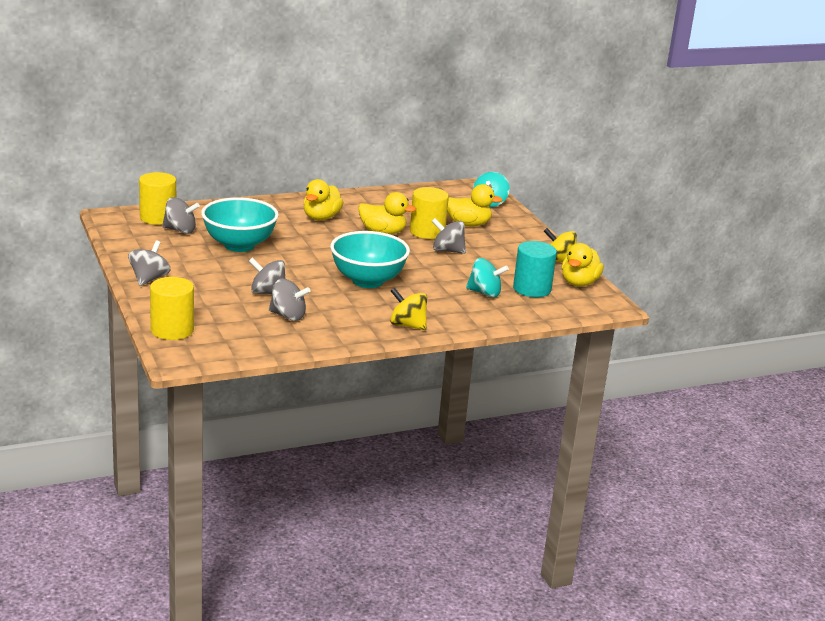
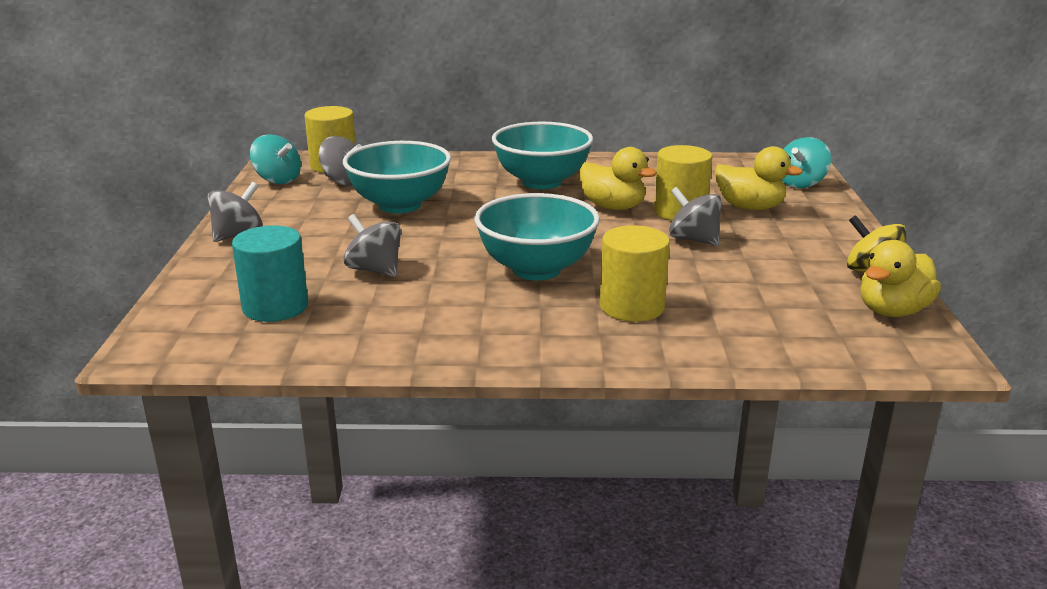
camera: 25 degrees right, 0 degrees up
yellow cylinder [150,277,194,340] -> yellow cylinder moved to [600,225,670,322]
grey spinning top [269,279,311,321] -> none
yellow duck [303,179,343,220] -> turquoise bowl [492,122,593,189]
yellow spinning top [390,288,427,330] -> none
turquoise spinning top [466,258,509,297] -> turquoise spinning top moved to [250,134,301,184]
turquoise cylinder [513,241,557,297] -> turquoise cylinder moved to [232,226,308,322]

